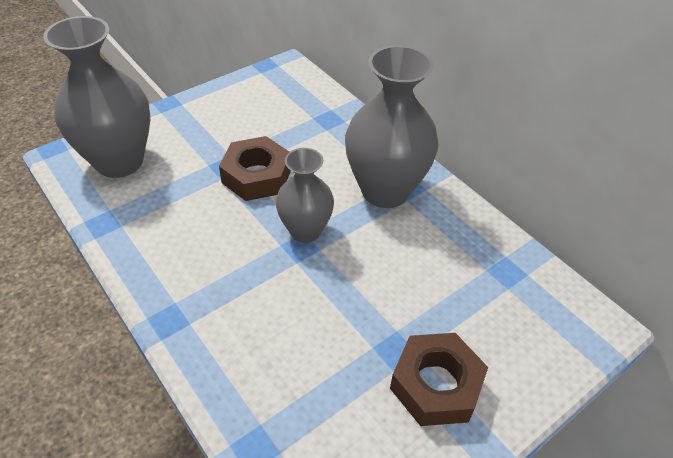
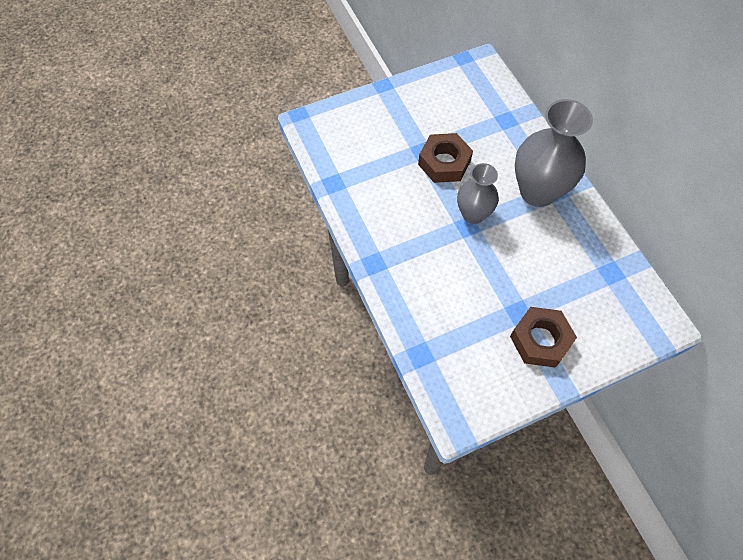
camera: 15 degrees right, 15 degrees up
grey vase [43,16,150,178] -> none

